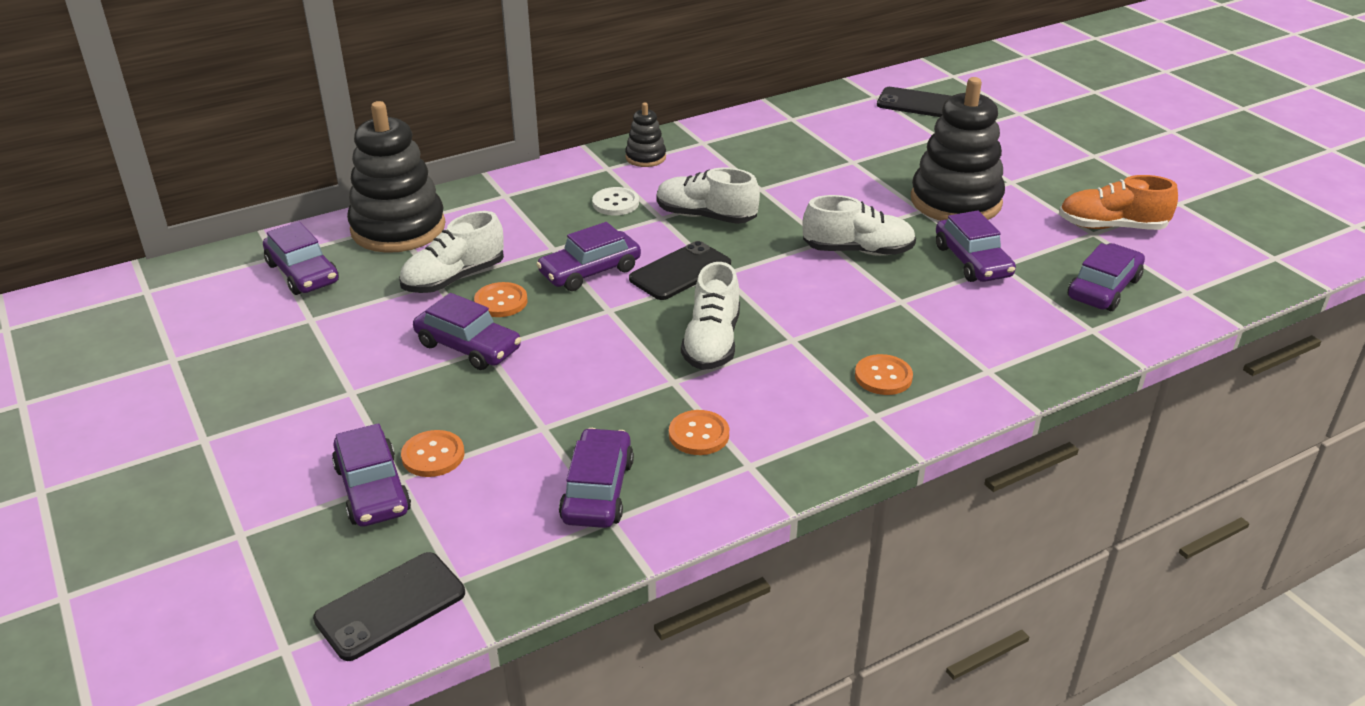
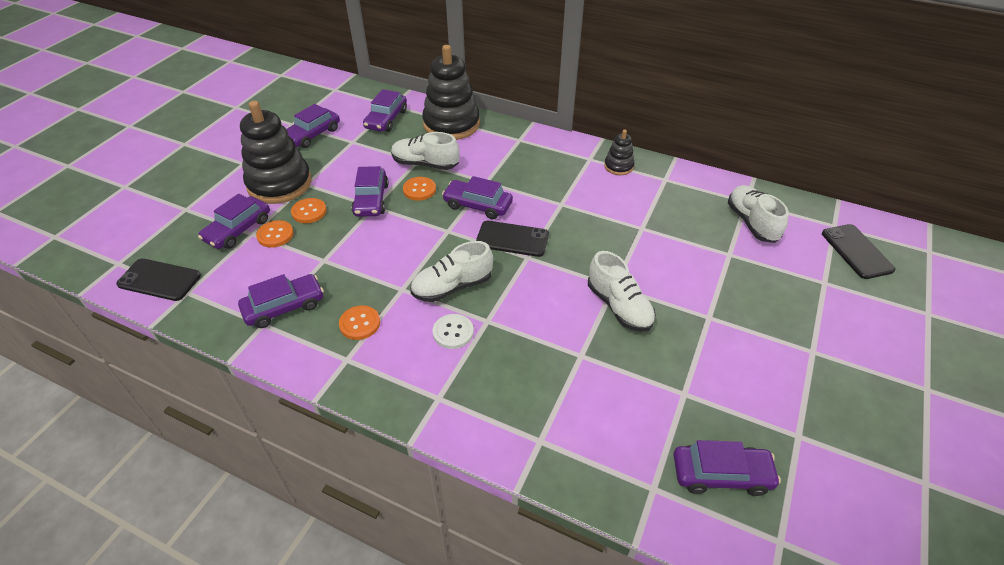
camera: 55 degrees right, 10 degrees up
white button [592,187,639,215] -> white button moved to [432,314,474,349]
white shoe [656,168,760,224] -> white shoe moved to [728,185,789,243]
orange button [855,354,913,395] -> orange button moved to [291,198,327,223]
black stacking toy [911,77,1005,221] -> black stacking toy moved to [240,101,312,204]
purple car [936,211,1016,282] -> purple car moved to [286,104,340,148]
orange shoe [1059,175,1178,230] -> none

